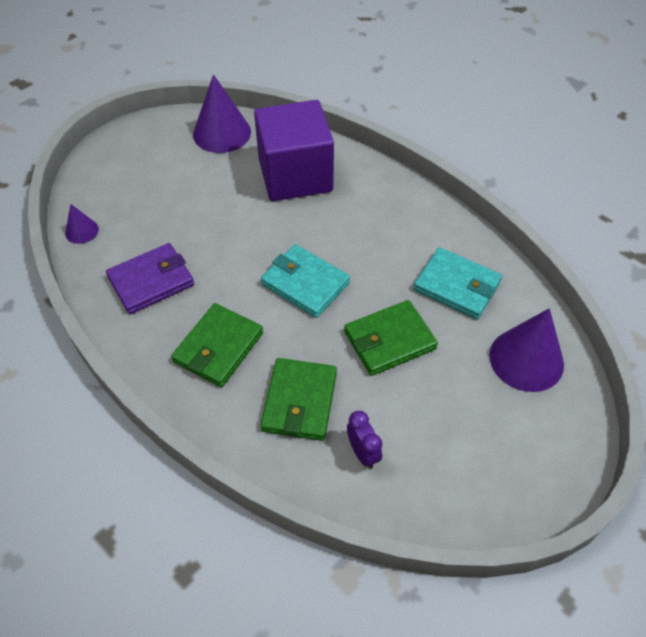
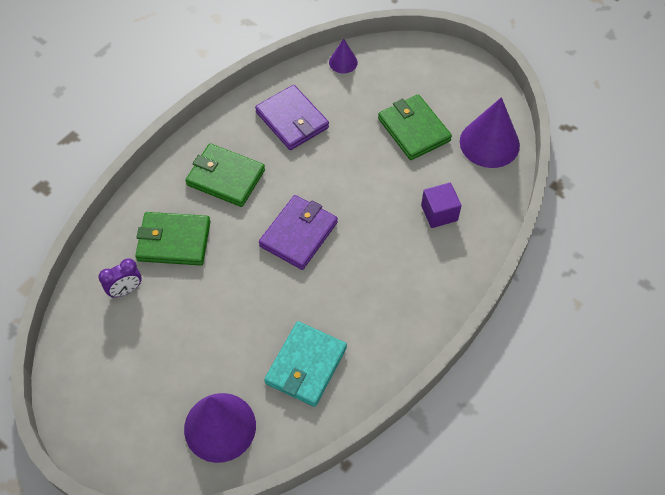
camera: 85 degrees right, 5 degrees up
purple cube [254,100,334,201] -> purple cube [421,183,462,228], size x0.44
turquoise wallet [261,244,350,318] -> purple wallet [259,195,338,270]
green wallet [344,300,438,376] -> green wallet moved to [378,94,452,160]

